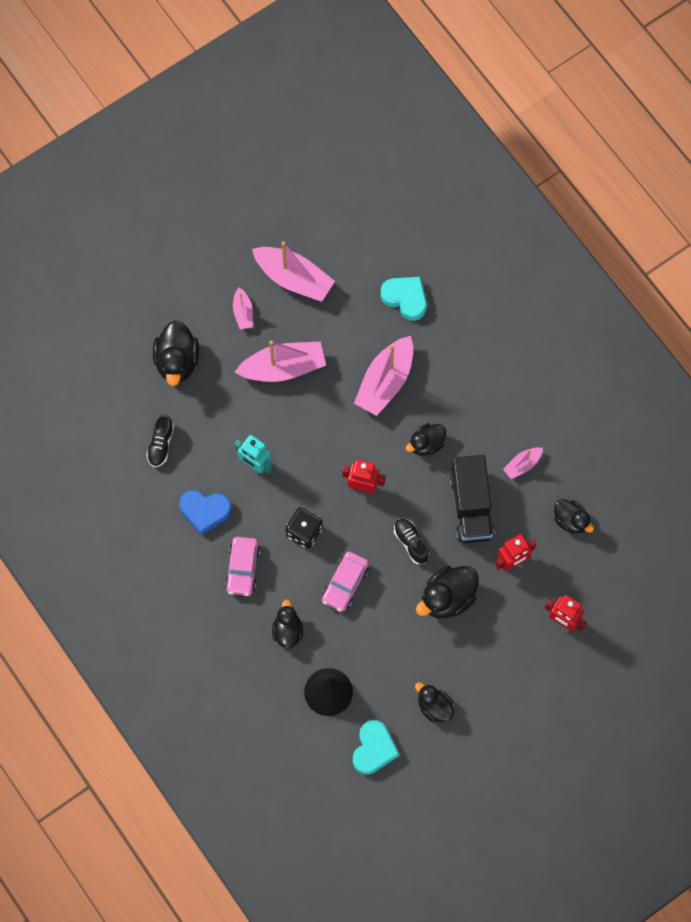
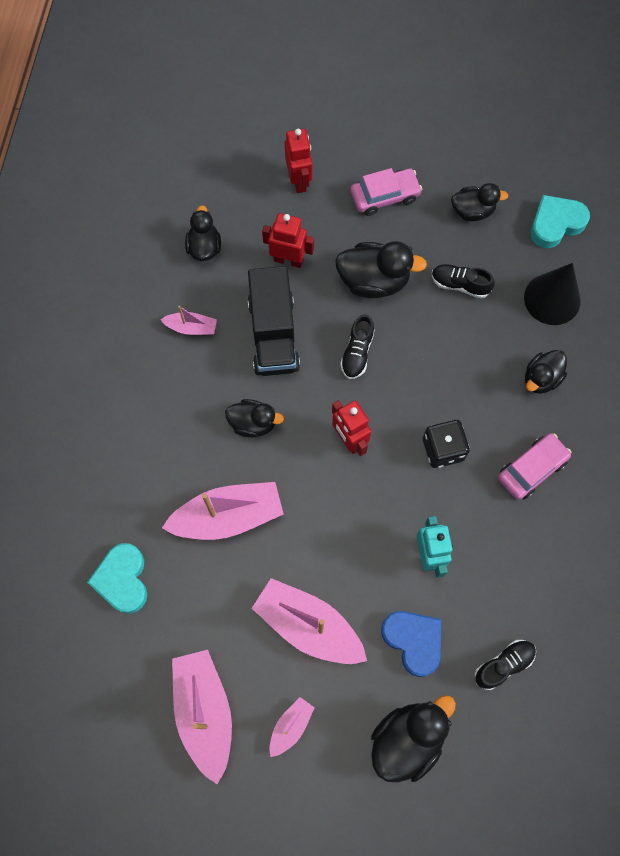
camera: 135 degrees left, 0 degrees up
blue heart [179,490,232,536] -> blue heart moved to [381,611,441,677]
pink car [322,551,369,612] -> pink car moved to [350,168,422,216]
black duck [415,682,454,723] -> black duck turned 90 degrees counterclockwise [451,183,508,221]
black truck [450,455,495,543] -> black truck turned 135 degrees clockwise [248,266,300,376]
none -> black shoe [432,264,494,298]

